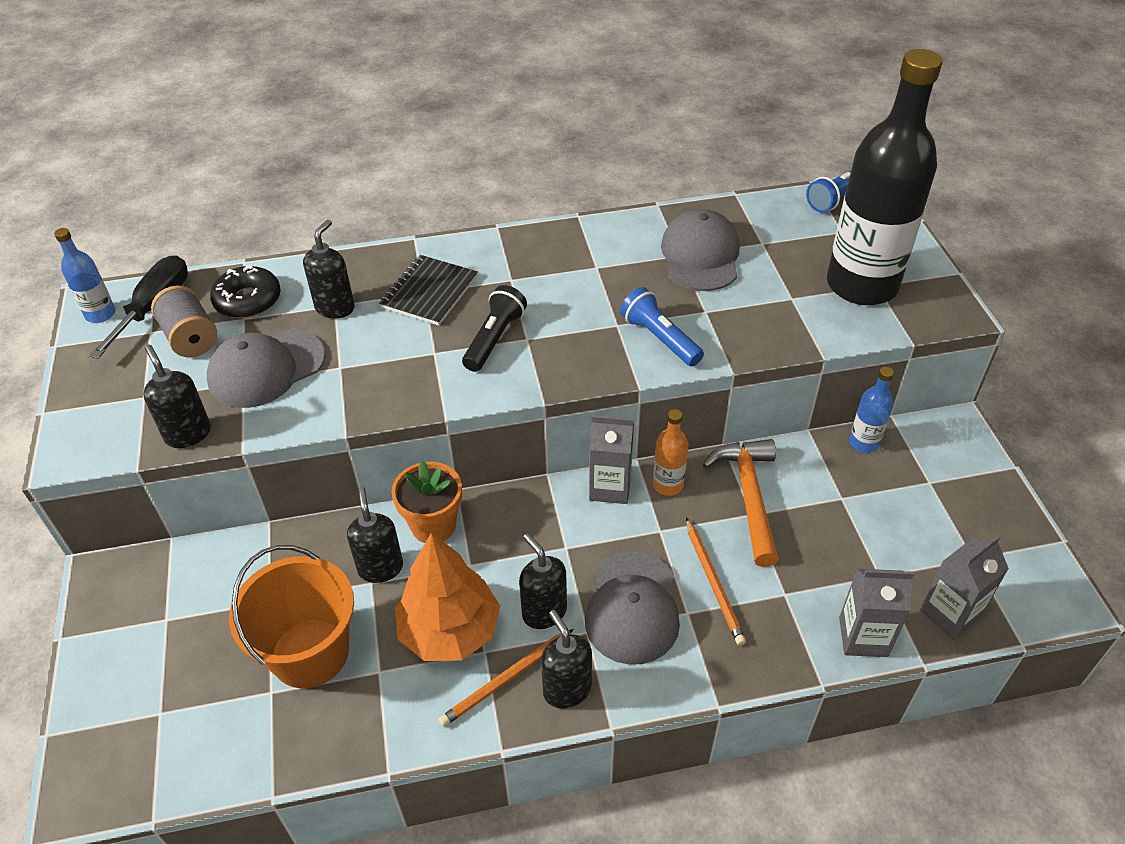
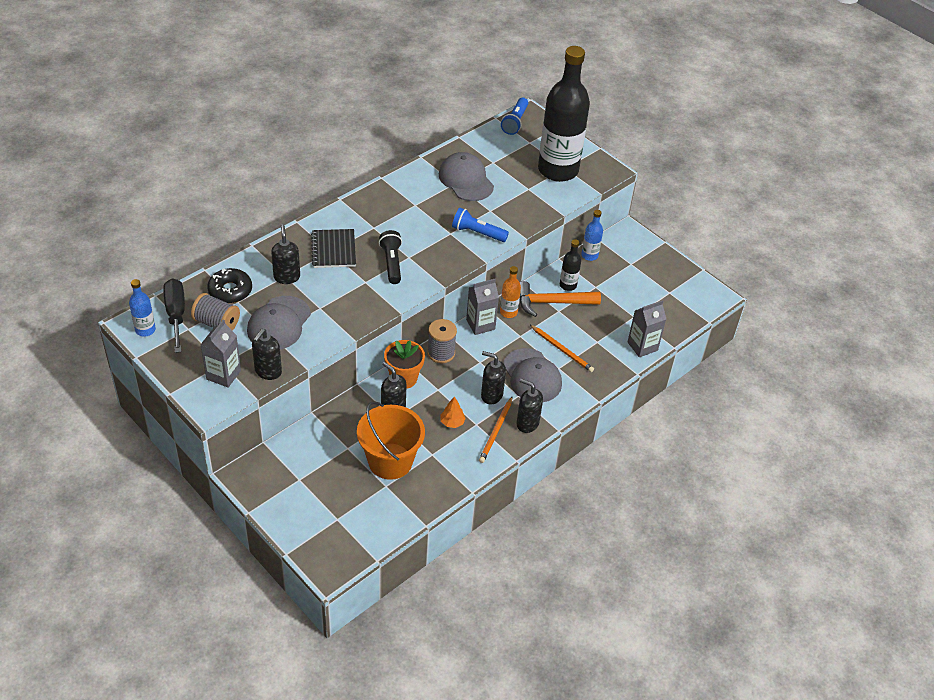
camera: 35 degrees left, 0 degrees up
black soap dispenser [143,344,211,448] -> black soap dispenser turned 90 degrees counterclockwise [252,329,282,380]
orange tree [395,533,500,661] -> orange tree [441,397,466,428], size x0.43
orange hammer [703,439,779,567] -> orange hammer turned 60 degrees counterclockwise [519,281,601,317]
grey carton [920,535,1009,640] -> grey carton moved to [200,319,241,388]
none -> grey spool [427,319,457,363]
none -> black bottle [560,239,581,291]

